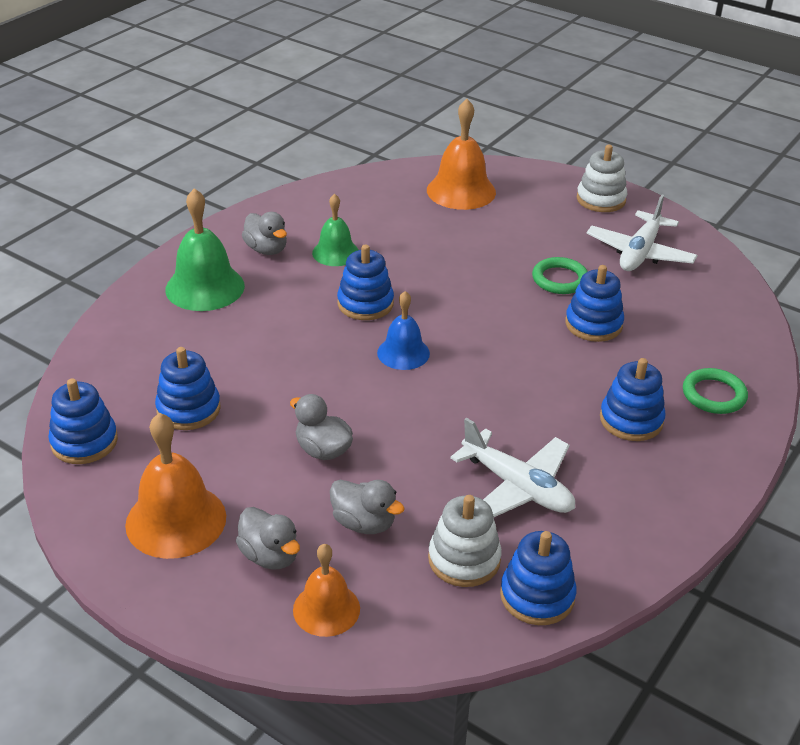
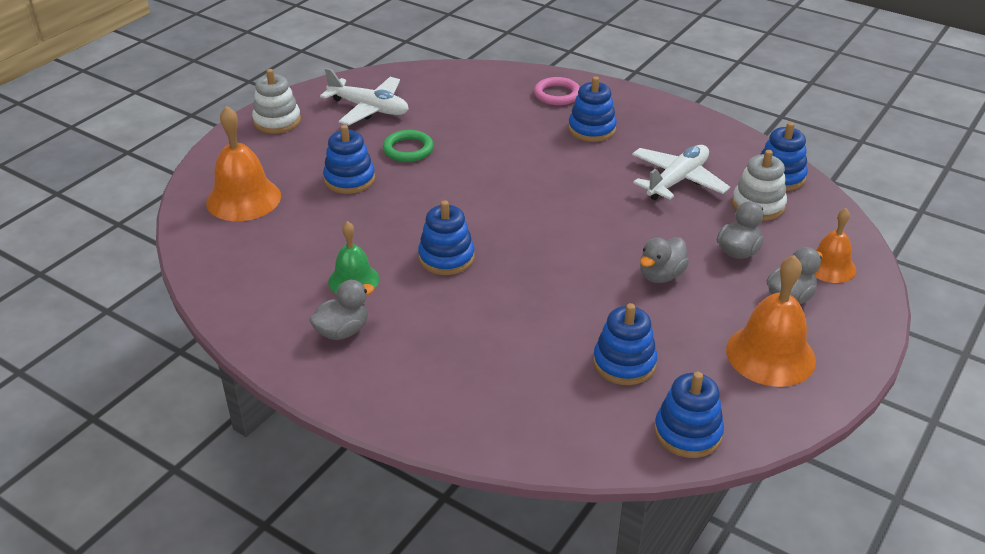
camera: 90 degrees left, 0 degrees up
green bell [165,188,245,311] -> none
blue bell [377,291,430,370] -> none
blue stacking toy [565,265,624,342] -> blue stacking toy moved to [323,125,375,194]
green ring [683,368,748,414] -> pink ring [534,77,580,105]

